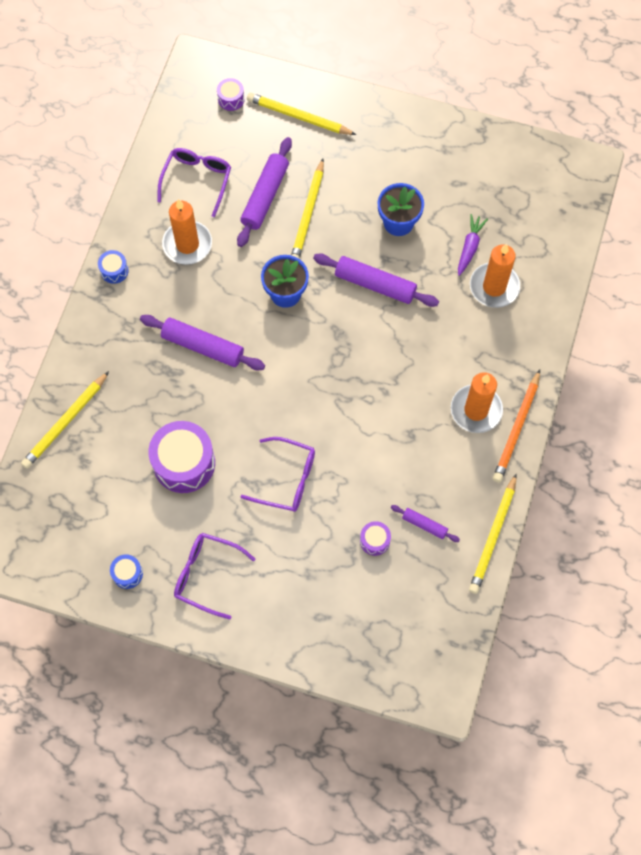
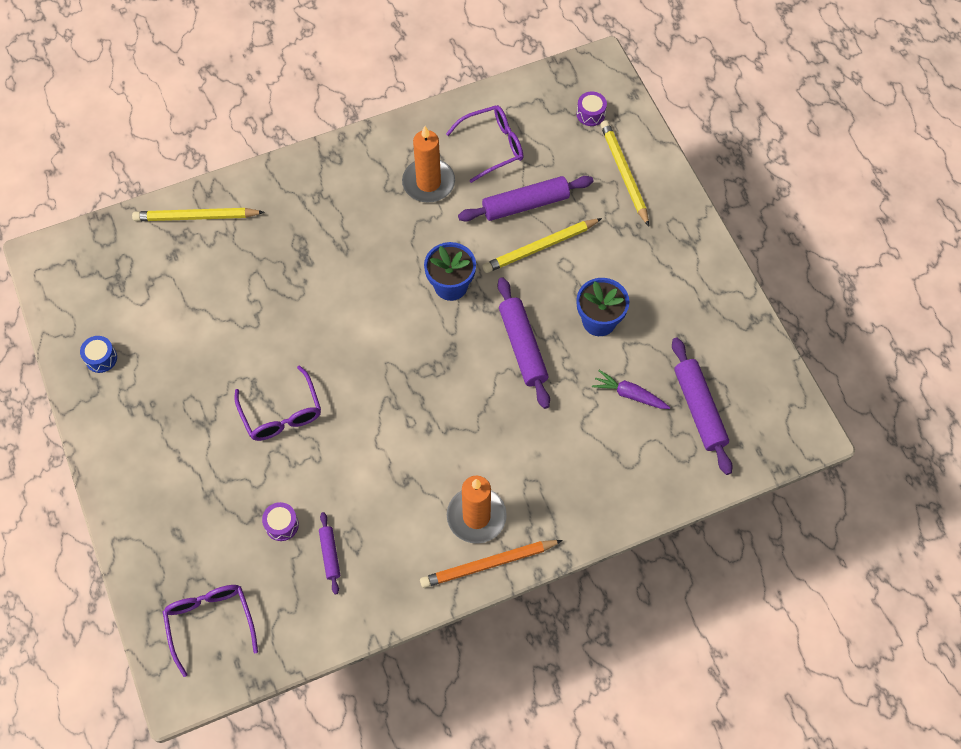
camera: 50 degrees right, 5 degrees down
blue drum [98,250,129,284] -> none
purple rolling pin [140,315,265,370] -> purple rolling pin moved to [672,337,733,475]
purple drum [148,421,215,493] -> none
purple glasses [174,533,256,620] -> purple glasses moved to [163,585,258,677]
purple carrot [458,214,488,276] -> purple carrot turned 135 degrees counterclockwise [592,370,670,409]
yellow pencil [469,473,517,594] -> none
orange candle [470,244,520,308] -> none

